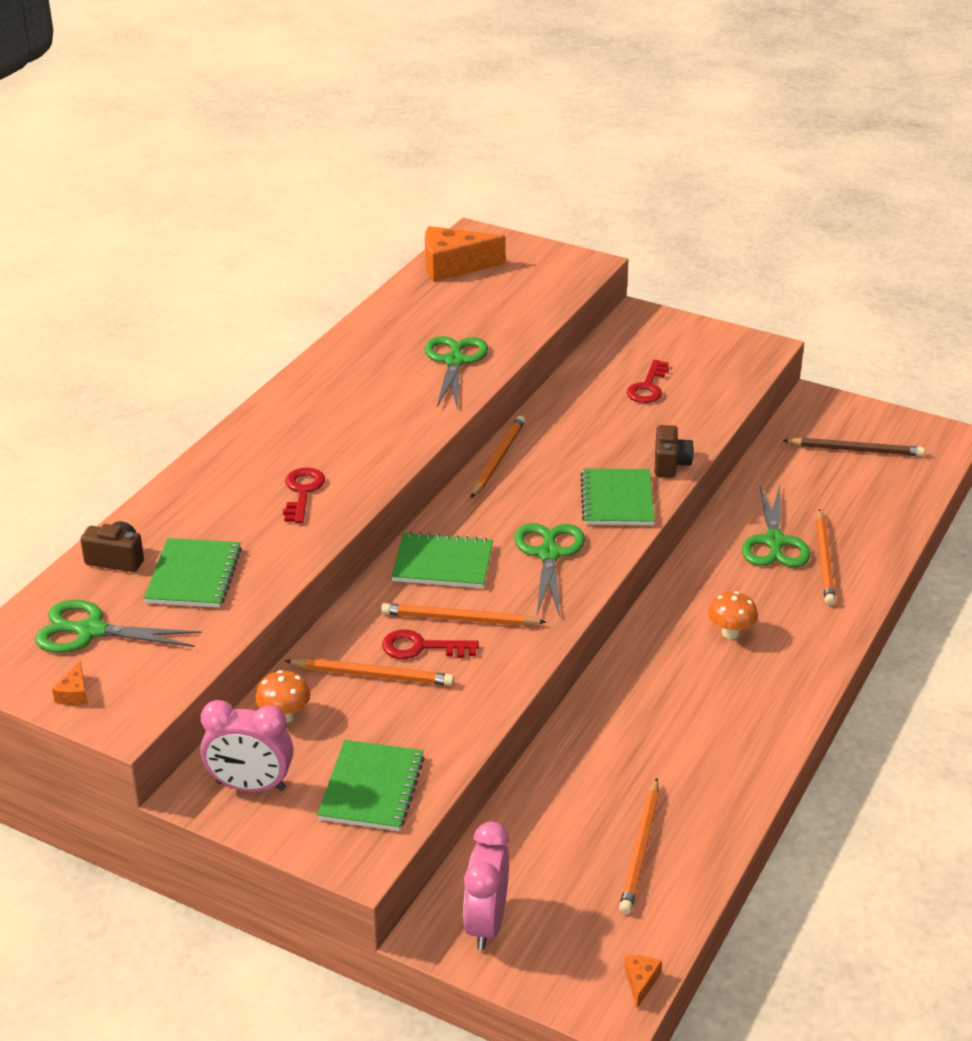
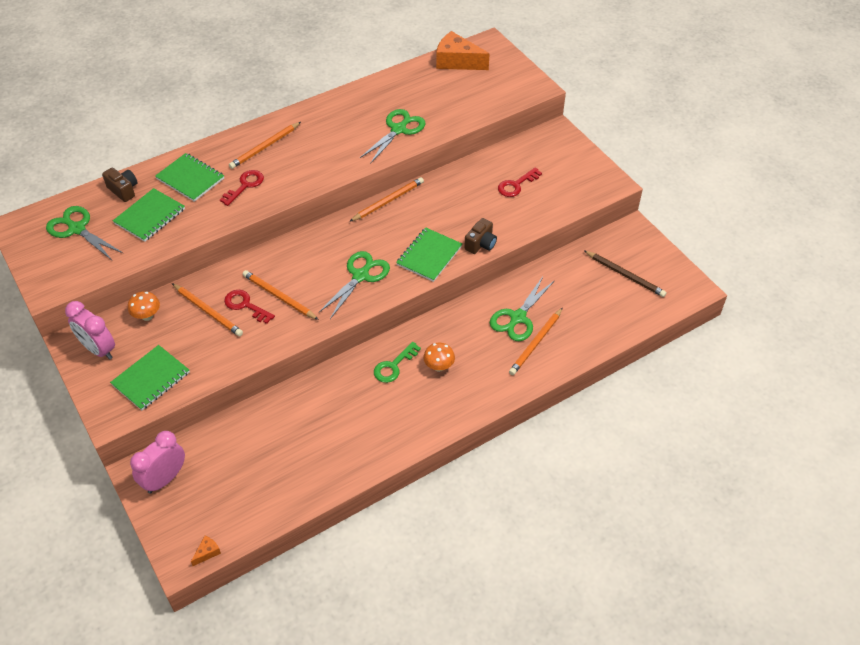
camera: 30 degrees right, 15 degrees up
orange cheese [52,661,88,706] -> none
green notebook [391,532,493,588] -> green notebook moved to [155,153,224,202]
orange pencil [619,778,659,914] -> orange pencil moved to [229,122,301,169]
none -> green key [374,342,421,383]

